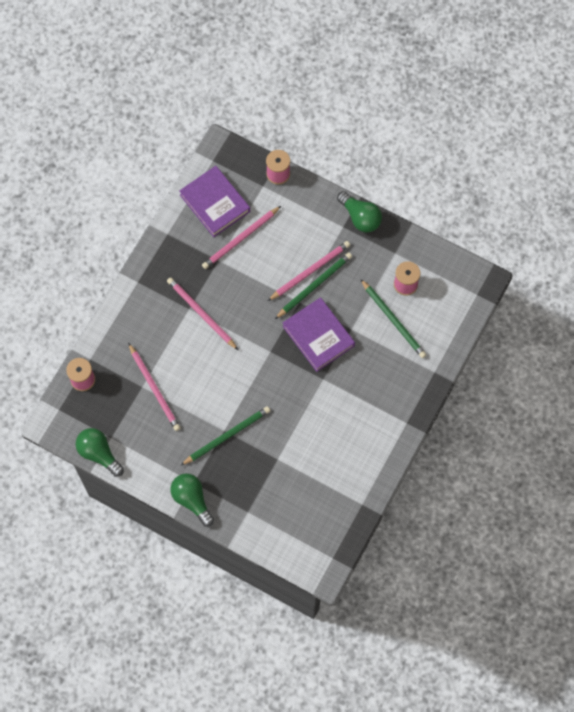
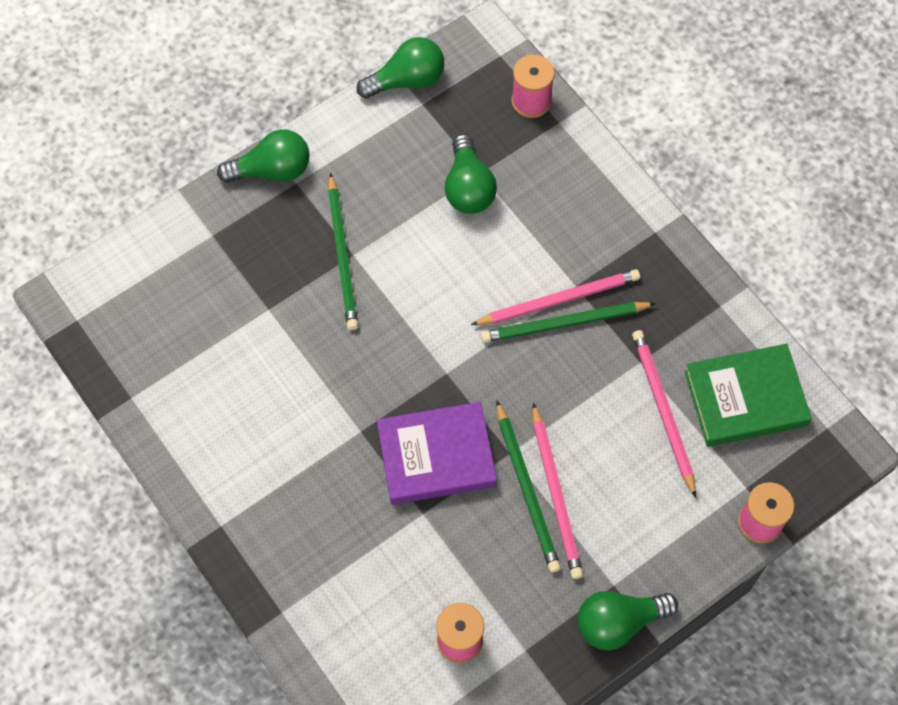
camera: 115 degrees right, 5 degrees down
pink pencil [128,343,180,431] -> green light bulb [444,134,497,214]
purple book [179,166,250,237] -> green book [684,344,812,447]
green pencil [361,279,426,358] -> green pencil moved to [481,302,656,343]

